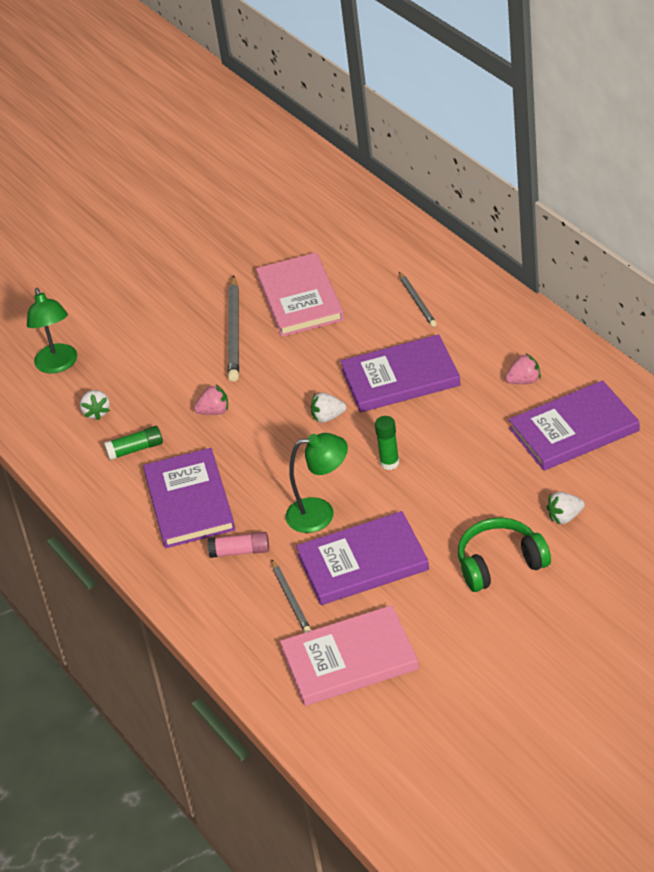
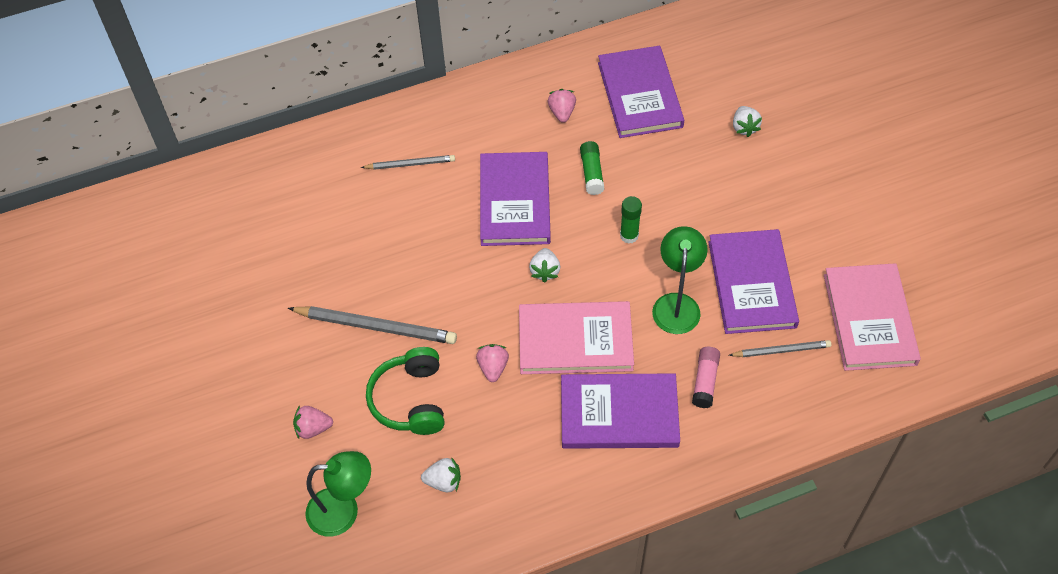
camera: 80 degrees left, 15 degrees up
green glue stick [104,426,163,460] -> green glue stick moved to [580,141,605,195]
pink book [256,253,344,337] -> pink book moved to [519,301,634,374]
green headphones [458,518,551,592] -> green headphones moved to [366,347,445,435]
none -> pink strawberry [293,405,333,439]

